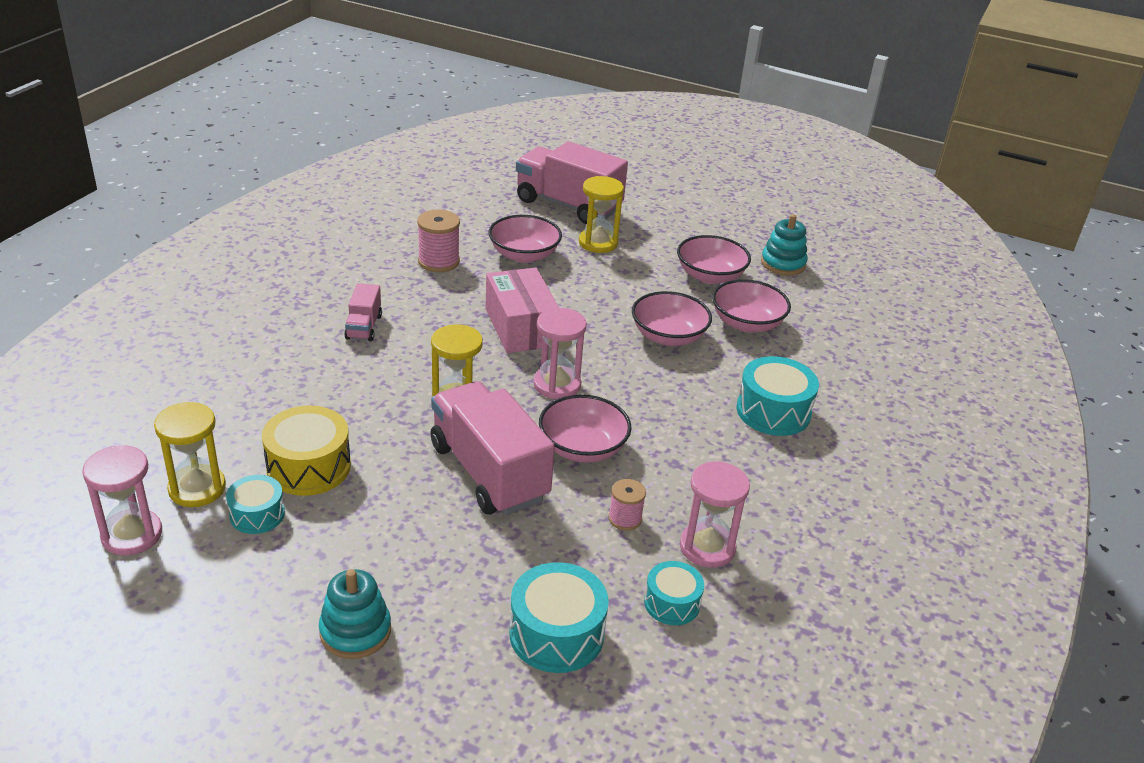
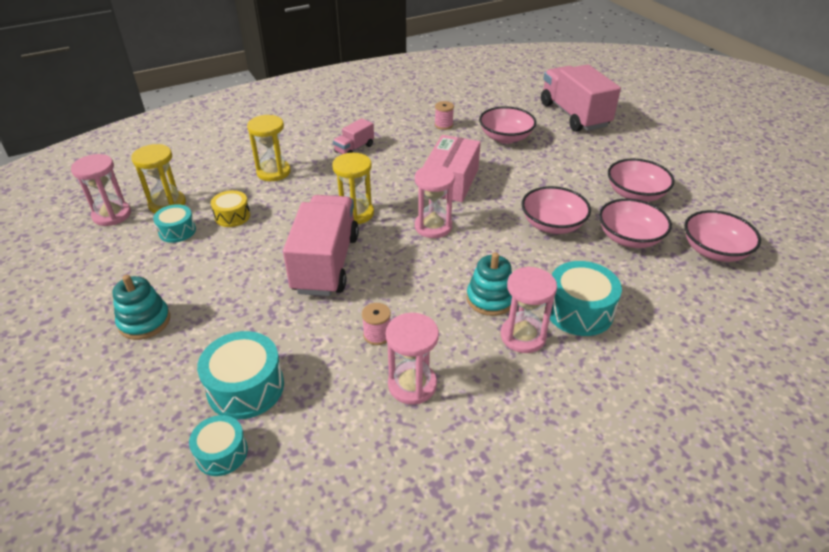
camera: 40 degrees right, 5 degrees up
yellow drum [262,406,351,496] -> yellow drum [211,190,250,227], size x0.61
pink spool [417,210,460,272] -> pink spool [435,101,454,130], size x0.62
pink bowl [539,395,631,463] -> pink bowl moved to [684,210,761,262]
yellow hourglass [579,176,624,253] -> yellow hourglass moved to [247,115,291,181]
turquoise drum [644,561,704,625] -> turquoise drum moved to [189,415,248,476]
turquoise stacking toy [761,214,808,276] -> turquoise stacking toy moved to [467,252,512,316]
none -> pink hourglass [501,267,557,353]

